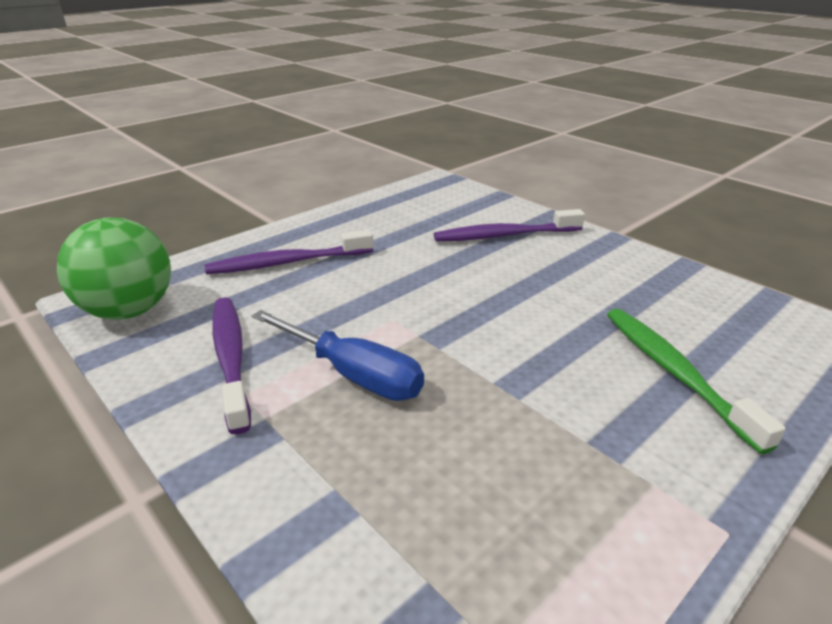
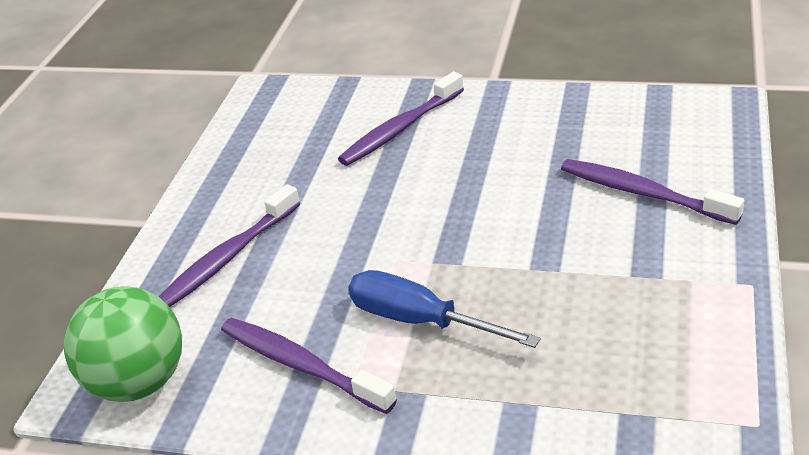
camera: 30 degrees left, 5 degrees up
blue screwdriver [252,310,424,401] -> blue screwdriver turned 150 degrees counterclockwise [348,270,541,348]
green toothbrush [607,309,786,454] -> purple toothbrush [561,159,744,225]

